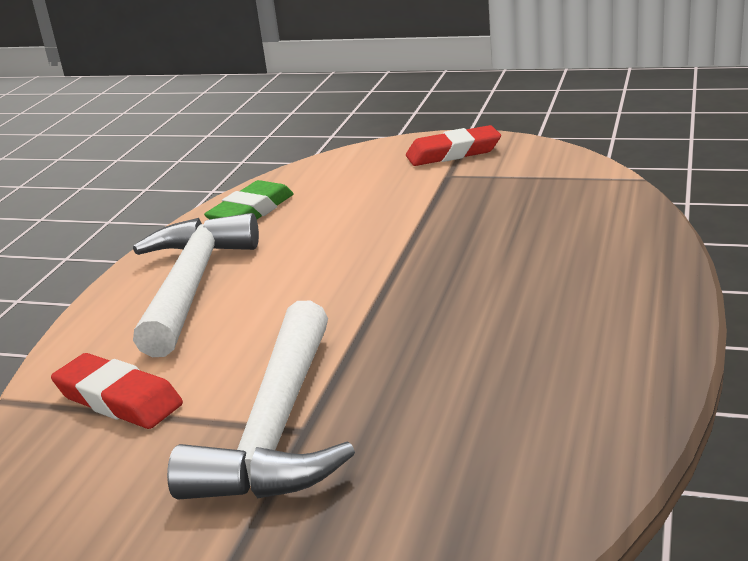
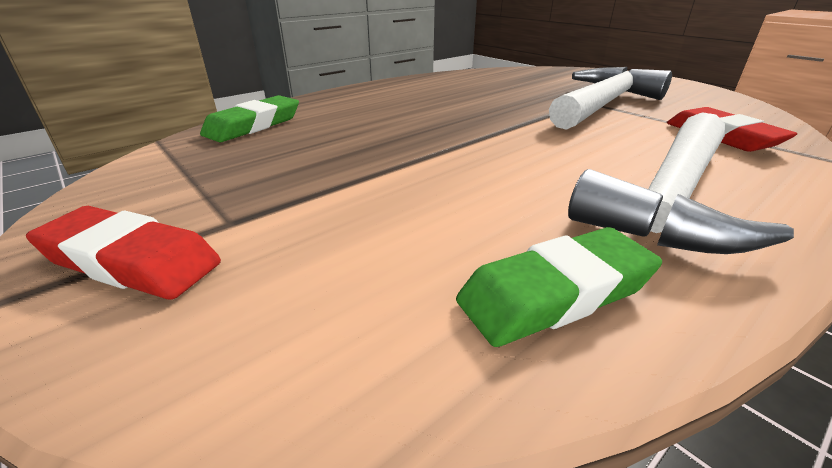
camera: 150 degrees left, 5 degrees up
none -> green eraser [200,95,299,142]

